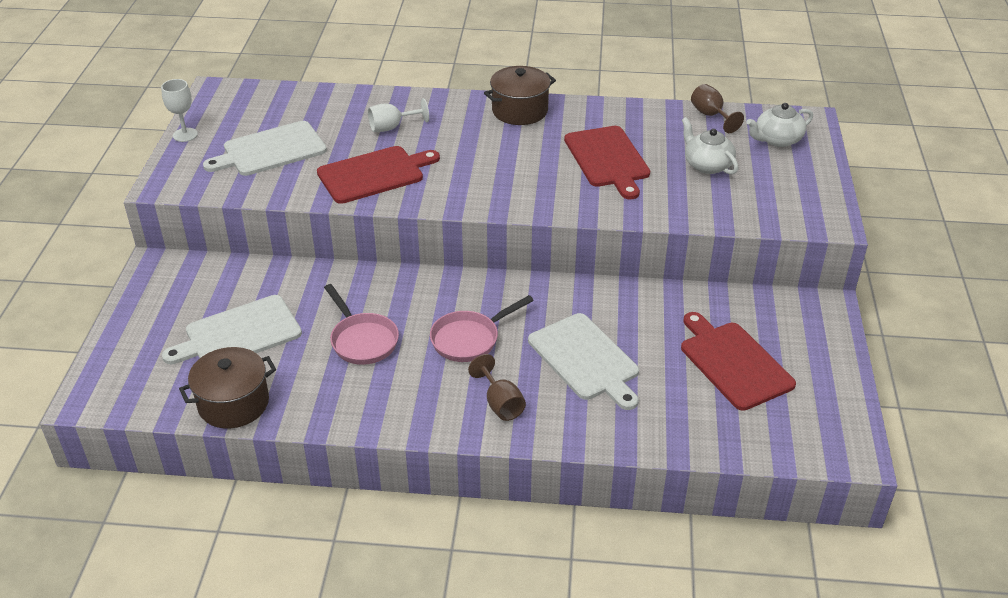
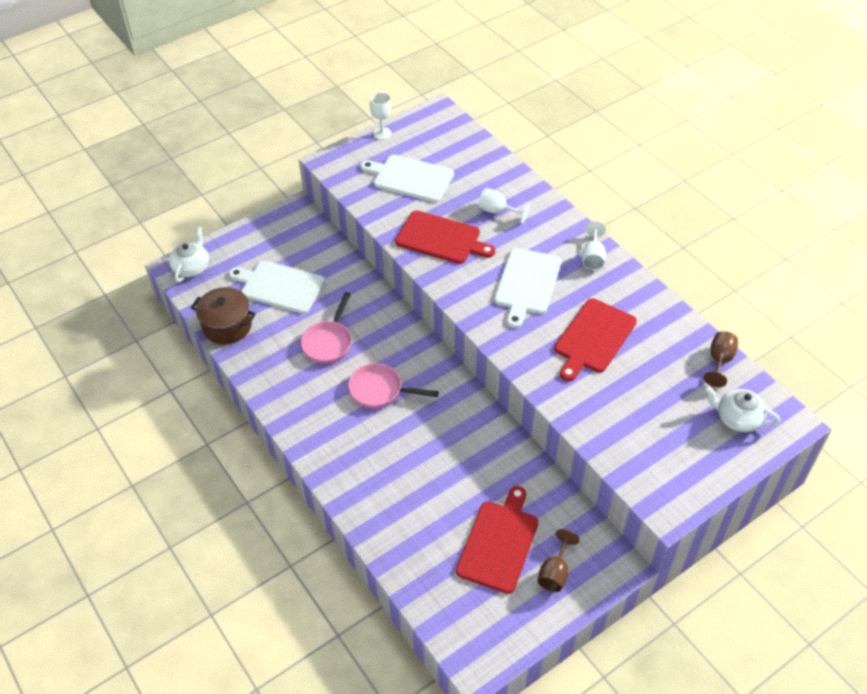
camera: 50 degrees right, 10 degrees up
brown goblet [468,354,526,421] -> brown goblet moved to [537,529,579,592]
brown pot [484,66,556,125] -> white goblet [582,221,606,270]
white cutting board [528,313,639,410] -> white cutting board moved to [494,248,561,328]
white teapot [682,117,739,175] -> white teapot moved to [169,226,209,282]

